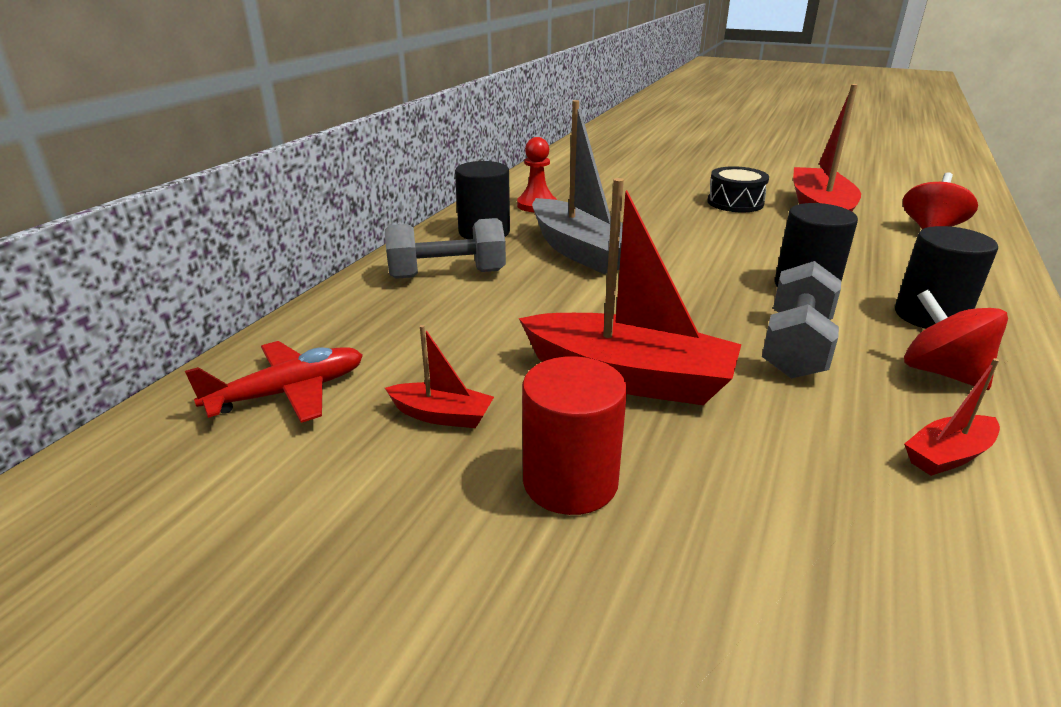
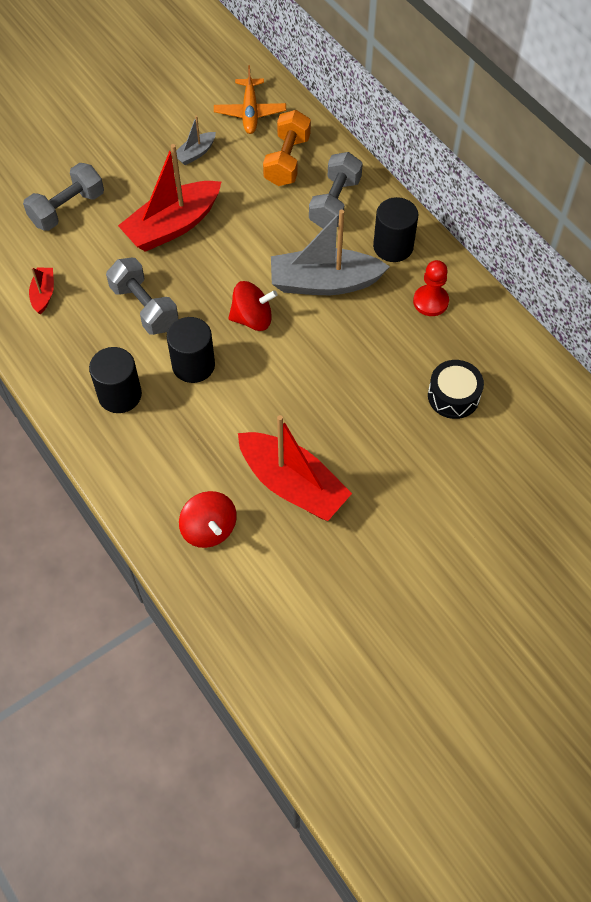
camera: 120 degrees right, 30 degrees up
red plane [185,341,363,423] -> orange plane [214,65,286,134]
red boat [385,325,494,428] -> grey boat [176,115,216,165]
red cylinder [522,356,627,515] -> none
black drum [707,166,769,212] -> black drum moved to [428,360,484,419]
red spinning top [904,289,1008,390] -> red spinning top moved to [228,281,277,331]
none -> grey dumbbell [23,163,104,231]
none -> orange dumbbell [263,110,311,186]

